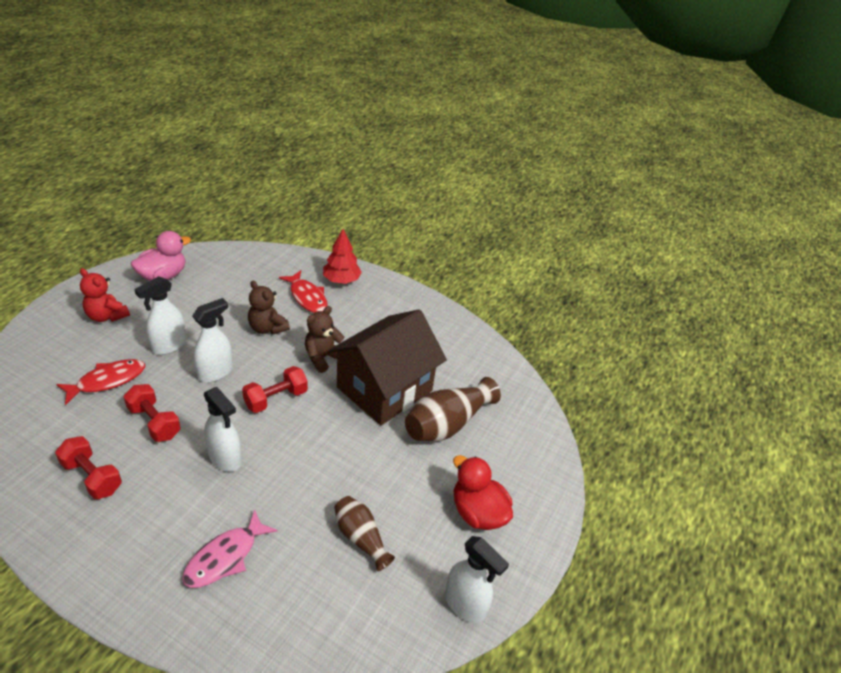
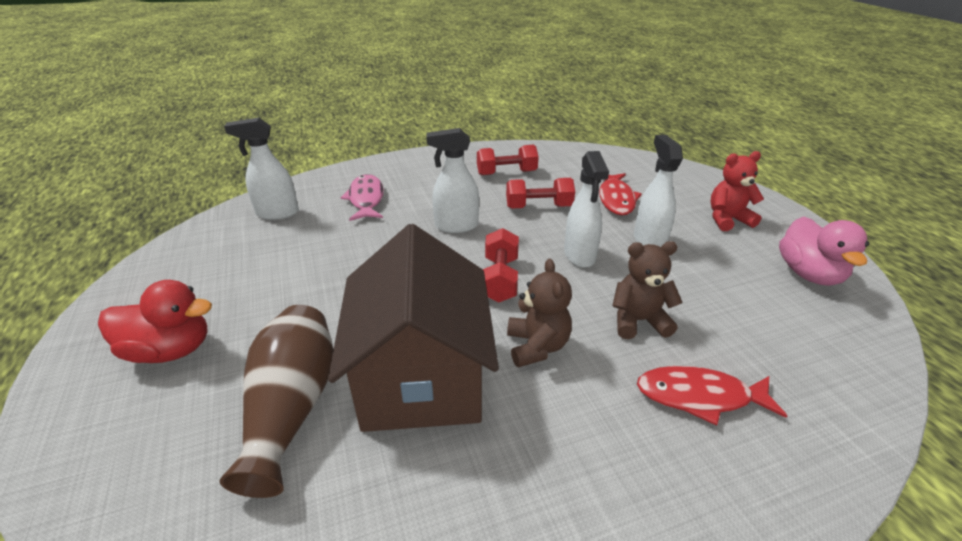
camera: 135 degrees right, 5 degrees down
red tree [323,229,362,284] -> none
brown vase [334,496,395,571] -> none
white spray bottle [445,536,509,623] -> white spray bottle moved to [224,118,299,220]

